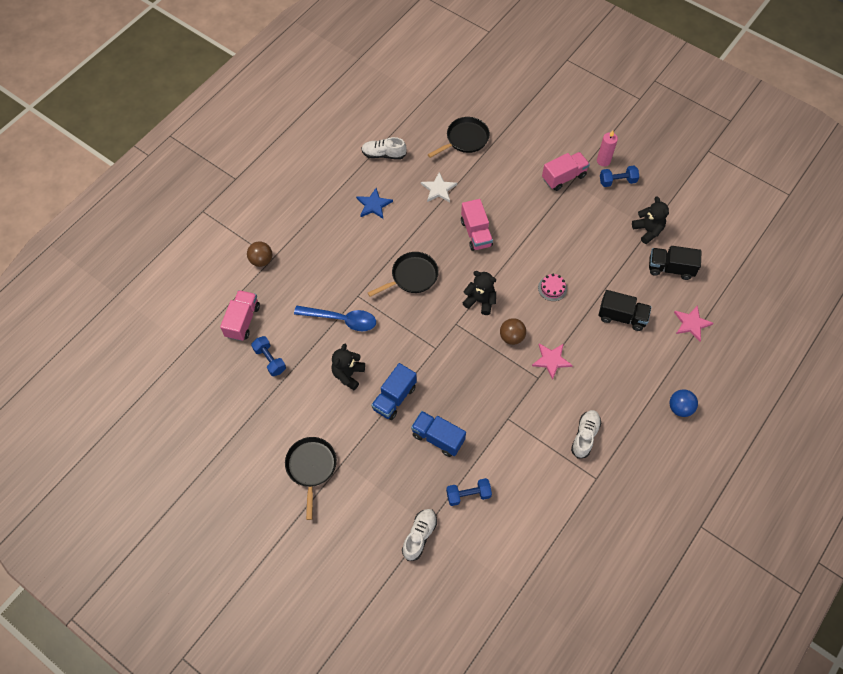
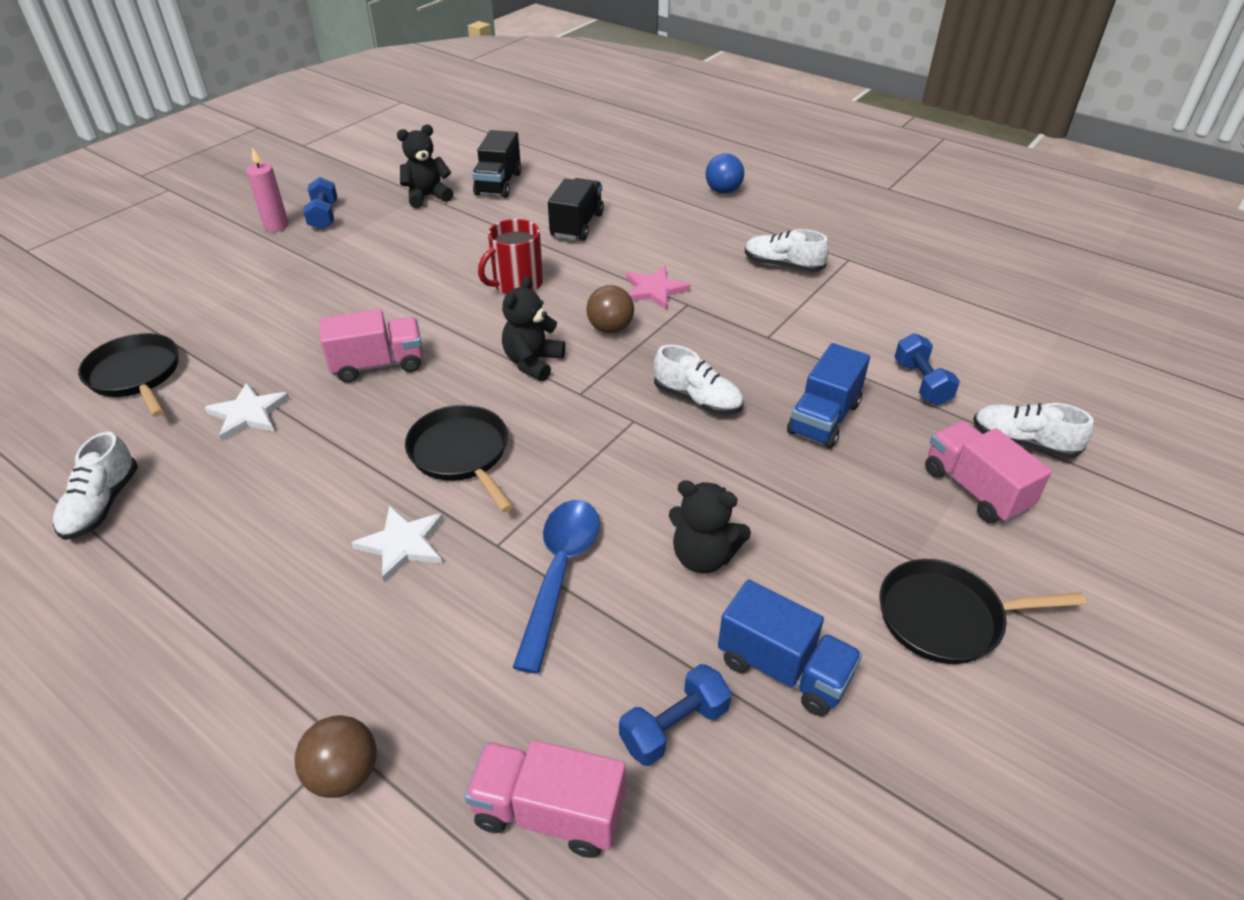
camera: 90 degrees left, 20 degrees down
blue star [356,188,393,219] -> none
blue truck [371,363,417,420] -> blue truck moved to [718,579,862,716]
pink cake [538,274,567,301] -> red mug [478,219,543,294]
pink truck [542,152,590,191] -> pink truck moved to [925,421,1052,523]
pink star [674,305,713,342] -> none
none -> white star [352,505,444,582]
none -> white shoe [654,345,744,415]

